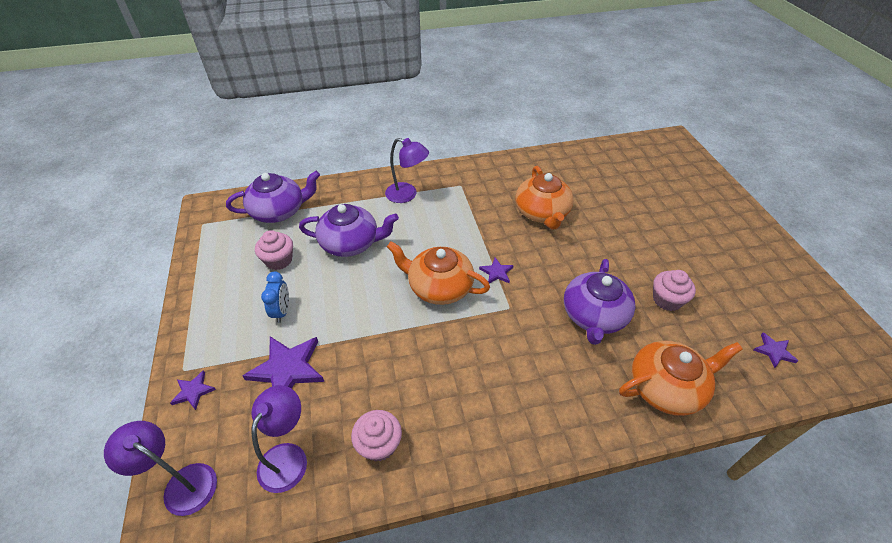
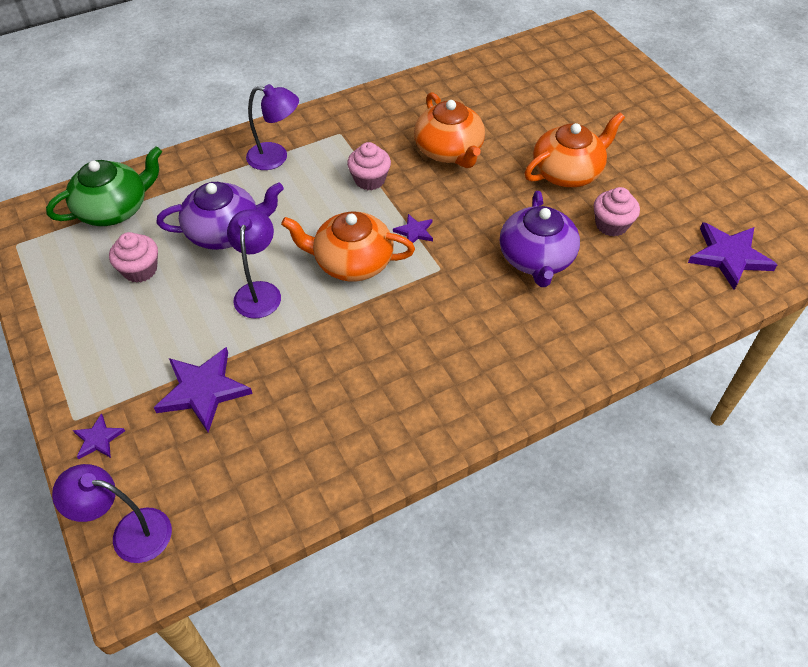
camera: 15 degrees left, 5 degrees up
purple teapot [226,171,320,223] -> green teapot [46,146,162,226]
purple lamp [252,385,307,493] -> purple lamp moved to [227,209,281,318]
blue clock [261,271,289,323] -> none
pink cupcake [351,410,402,462] -> pink cupcake moved to [347,142,391,190]
orange teapot [619,341,743,416] -> orange teapot moved to [525,112,625,187]
purple star [753,333,798,368] -> purple star [688,222,777,290], size x1.95

